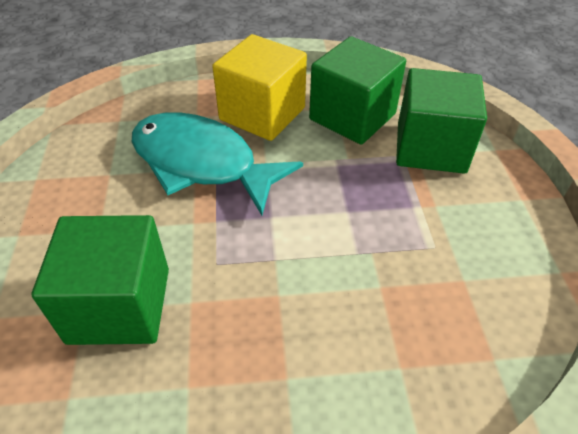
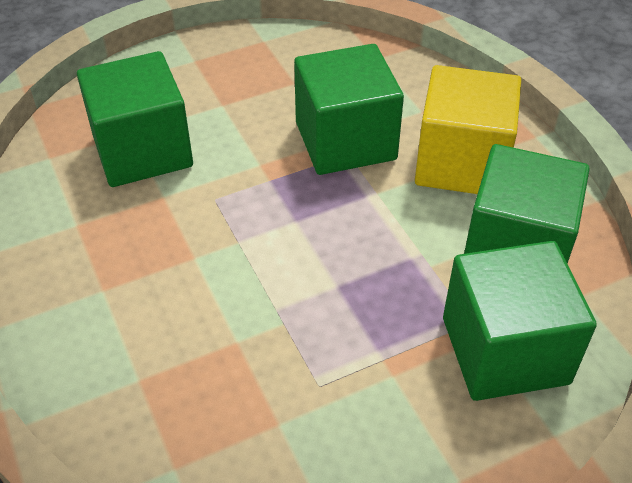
camera: 70 degrees right, 0 degrees up
turquoise fish [132,112,303,215] -> green cube [294,44,404,175]

